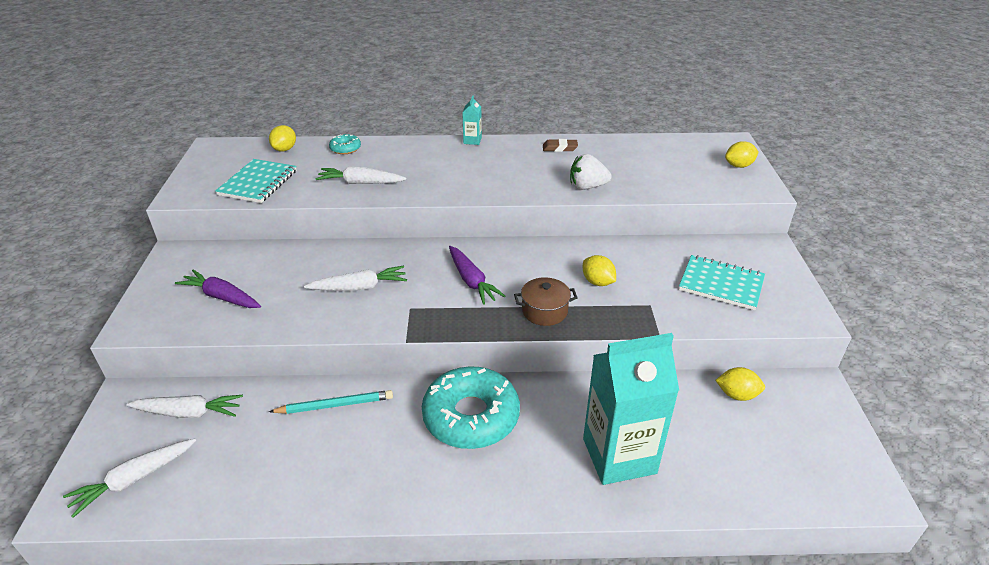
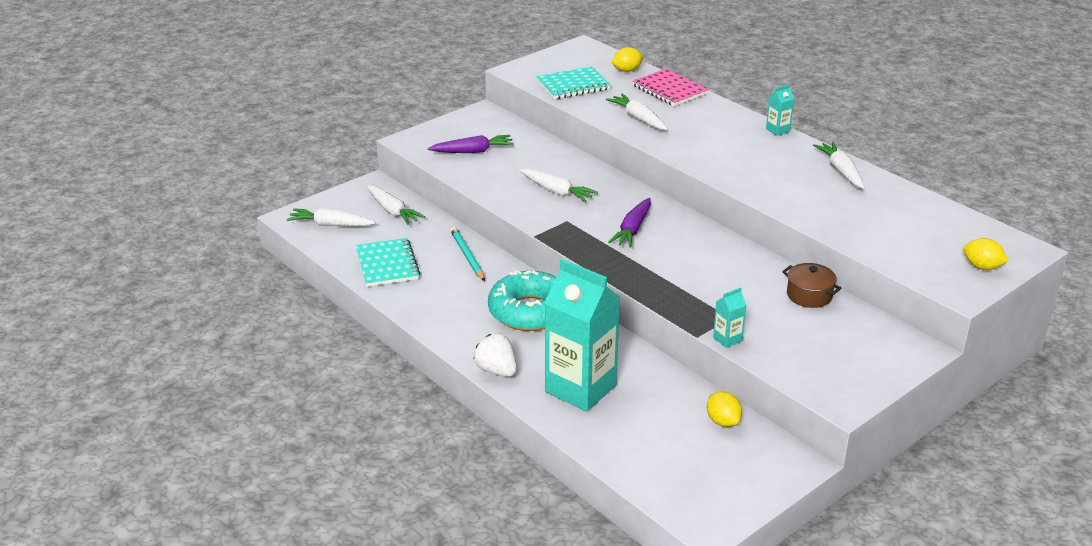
camera: 50 degrees right, 5 degrees down
purple carrot [175,270,261,308] -> purple carrot turned 90 degrees clockwise [428,135,514,153]
turquoise pencil [269,390,393,414] -> turquoise pencil turned 150 degrees counterclockwise [450,227,485,281]
turquoise donut [329,134,361,154] -> pink notebook [632,69,709,106]
brown pot [514,277,577,326] -> brown pot moved to [782,263,842,308]
brown eraser [543,139,578,152] -> white carrot [813,142,864,189]
white strawberry [570,154,612,190] -> white strawberry moved to [473,334,517,377]
yellow lemon [583,255,616,286] -> none
turquoise notebook [679,255,765,310] -> turquoise notebook moved to [356,238,420,287]
none -> turquoise carton [713,287,746,348]

